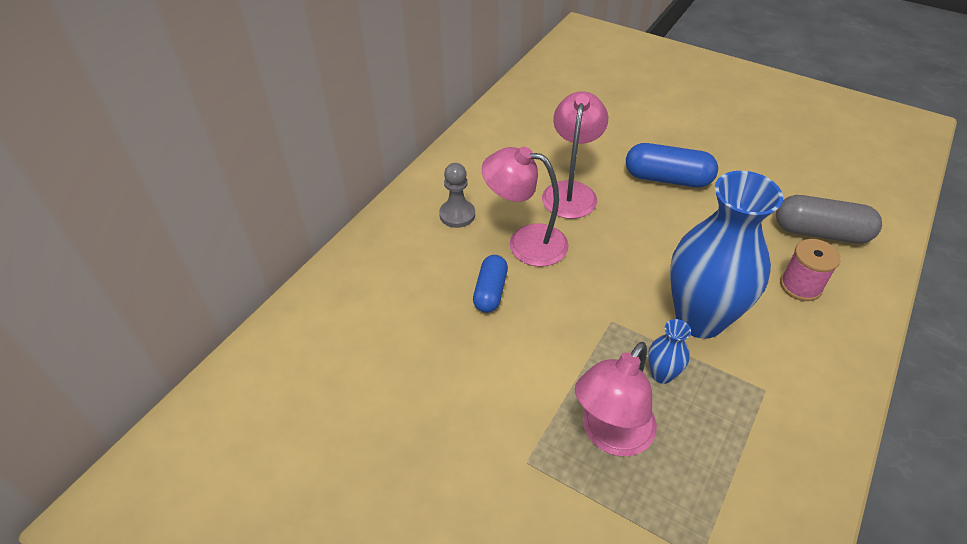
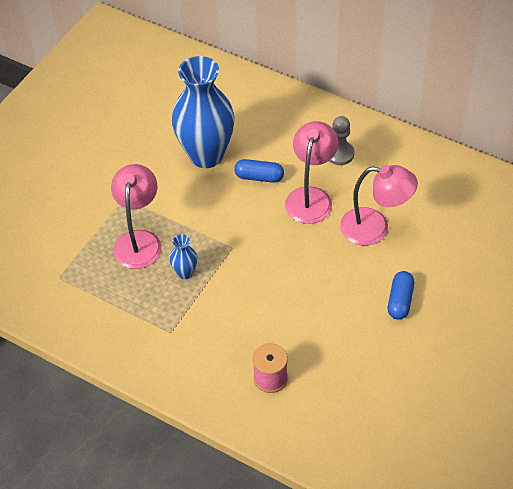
camera: 90 degrees right, 5 degrees up
pink lamp [575,342,657,456] -> pink lamp turned 60 degrees clockwise [111,164,162,269]
blue capsule [626,143,718,187] -> blue capsule [388,271,414,320], size x0.65
blue vase [670,171,783,339] -> blue vase moved to [172,56,235,168]
grey capsule [776,195,882,243] -> none

